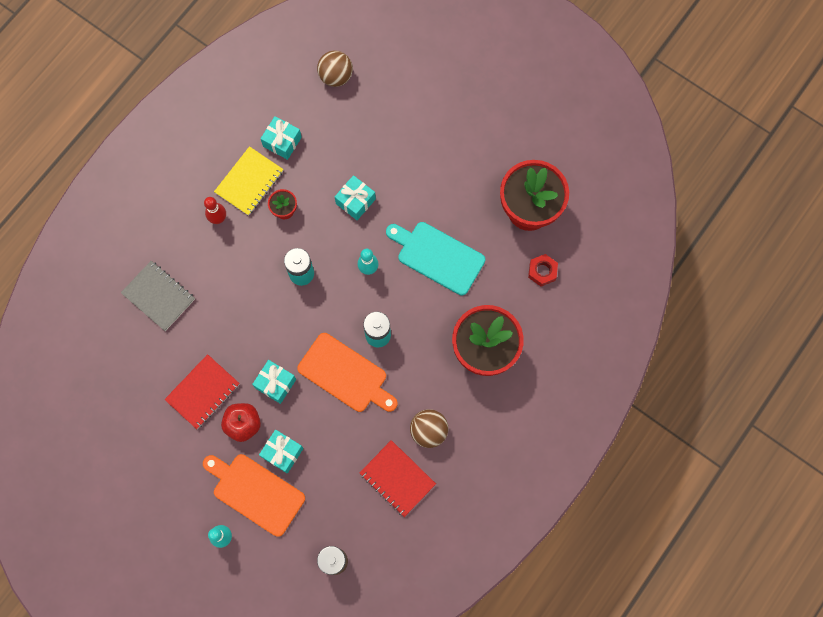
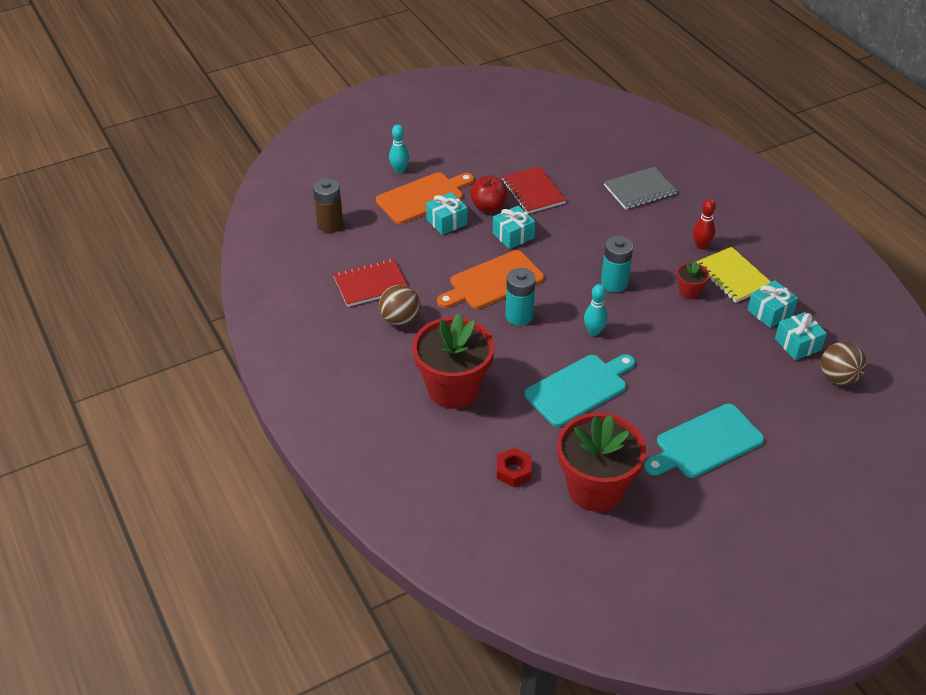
camera: 115 degrees right, 30 degrees down
turquoise gift [335,175,376,220] -> turquoise gift moved to [775,312,827,360]
none -> turquoise cutting board [644,404,764,478]

